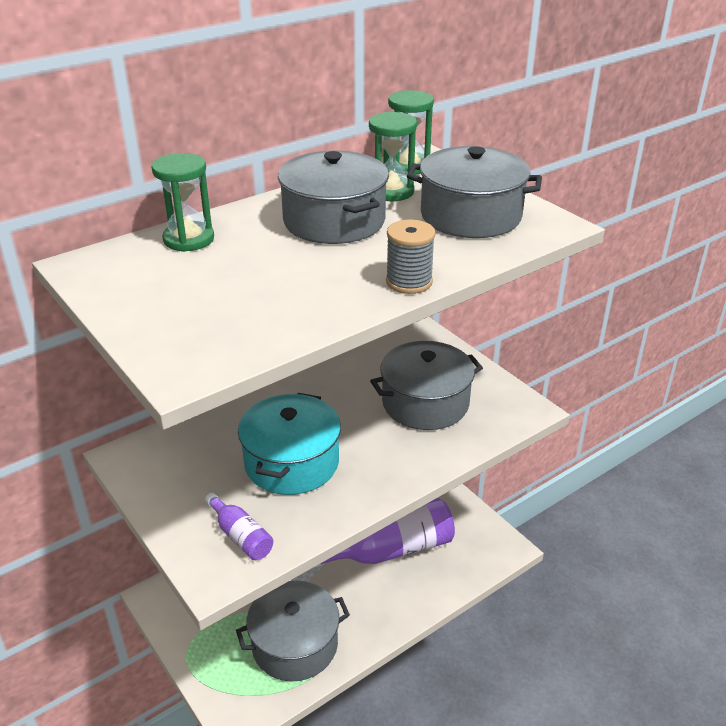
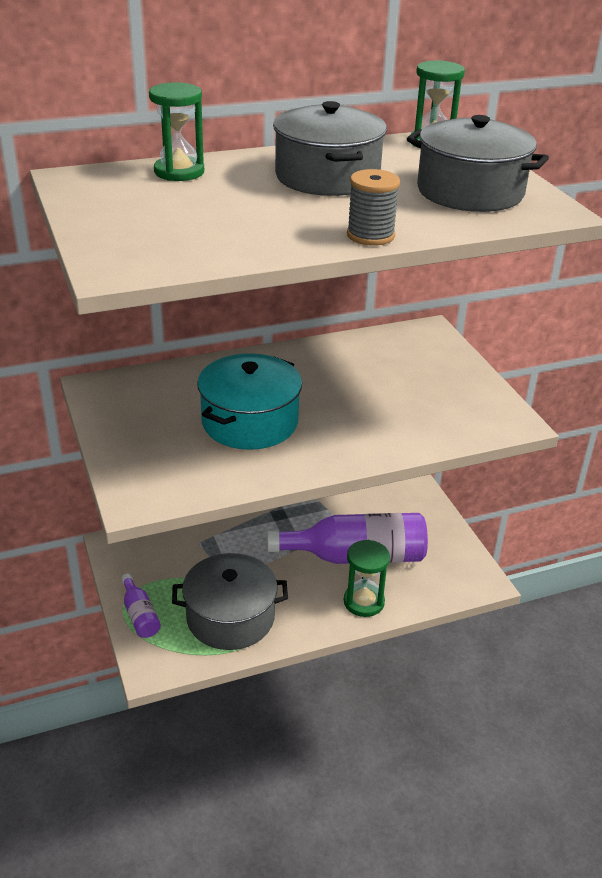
camera: 15 degrees right, 0 degrees up
purple bottle [205,493,273,560] -> purple bottle moved to [121,574,161,638]
green hourglass [369,112,417,201] -> green hourglass moved to [344,540,390,617]
grey pot [370,341,483,430] -> none

